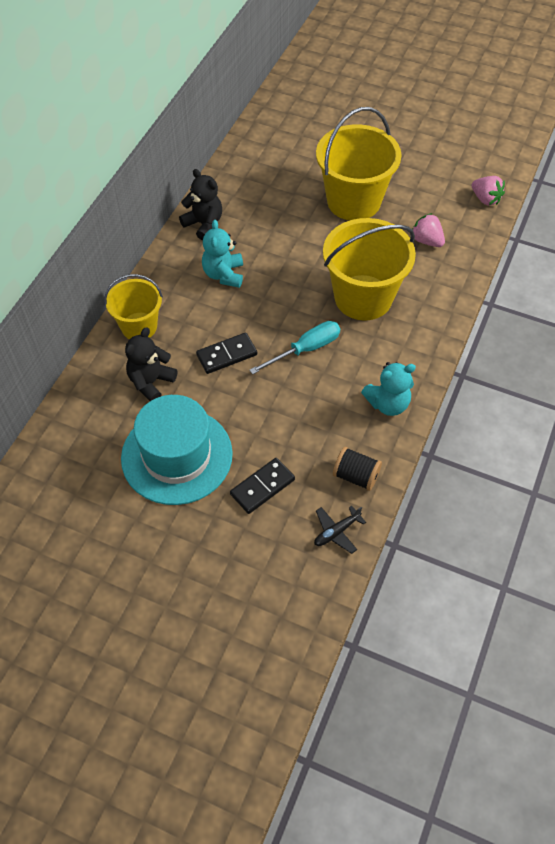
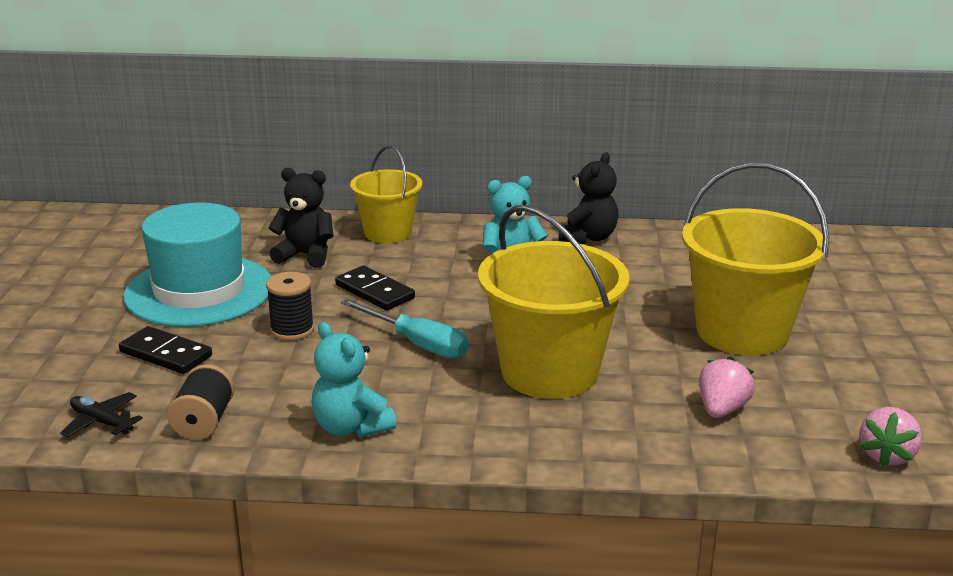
camera: 70 degrees right, 30 degrees down
none -> black spool [266,272,314,341]

